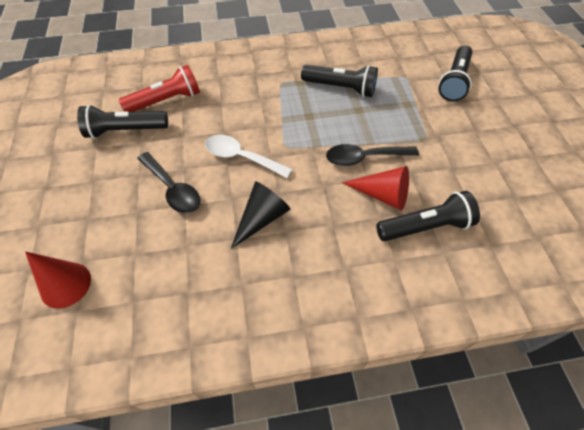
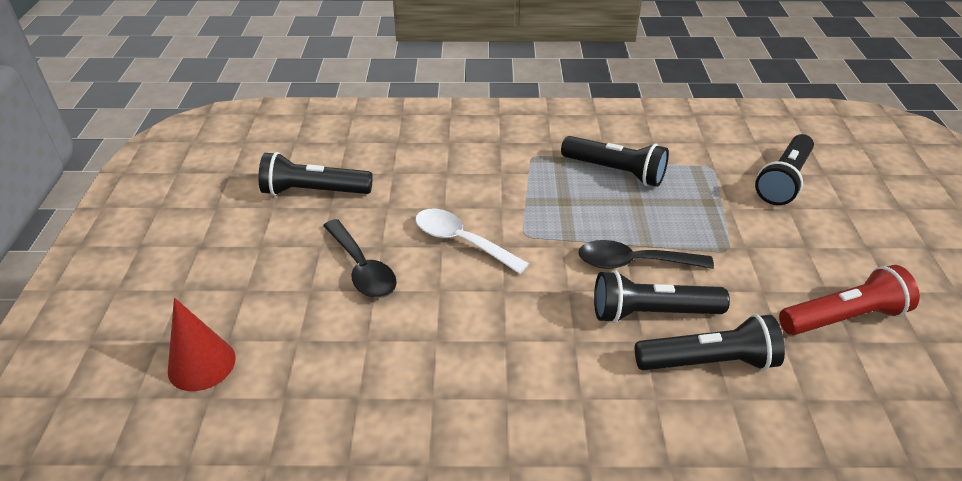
camera: 10 degrees right, 15 degrees down
red flashlight [119,65,200,112] -> red flashlight moved to [779,265,920,335]
black cone [231,181,291,249] -> none
red cone [342,166,409,211] -> black flashlight [594,270,730,323]

